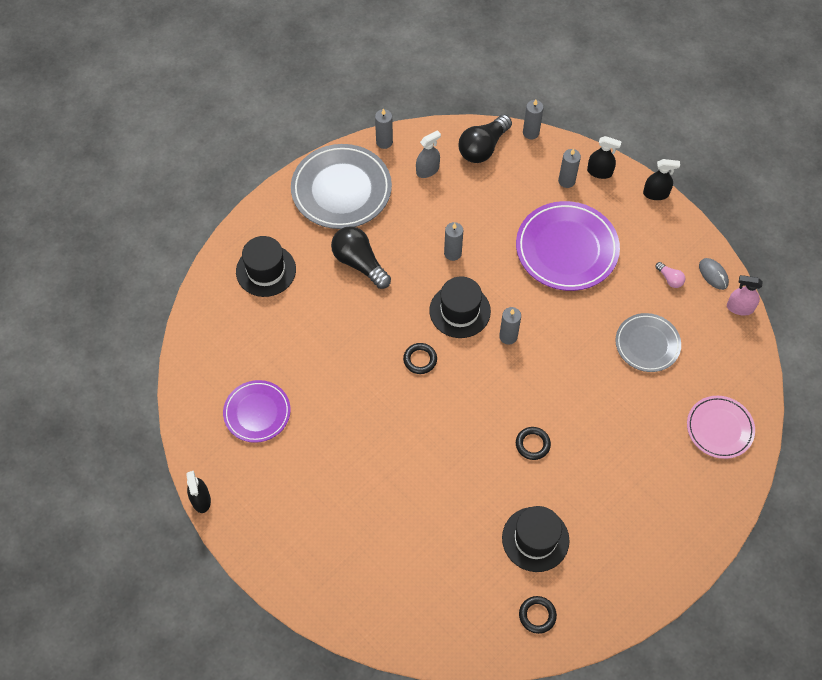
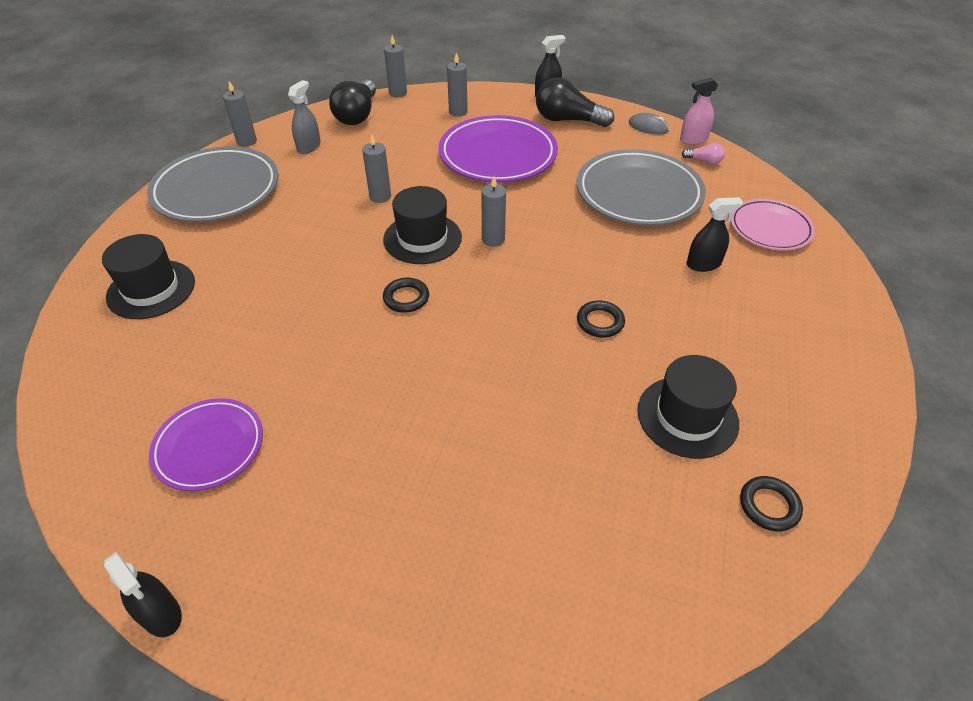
camera: 30 degrees left, 15 degrees down
black light bulb [331,226,391,289] -> black light bulb moved to [536,77,614,127]
black spray bottle [587,136,622,179] -> black spray bottle moved to [687,197,743,272]
grey plate [615,313,681,372] -> grey plate [577,149,706,226], size x1.65
pink light bulb [655,262,686,288] -> pink light bulb moved to [682,143,725,165]

